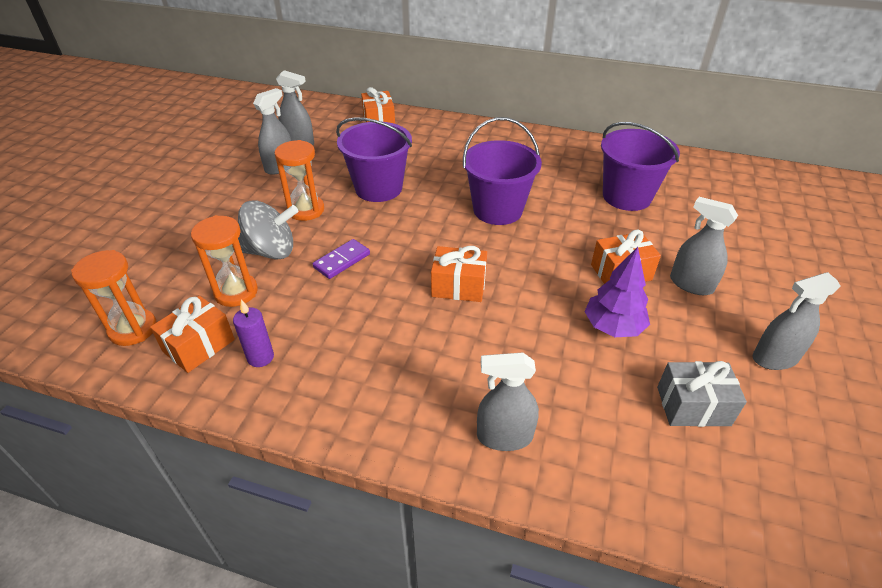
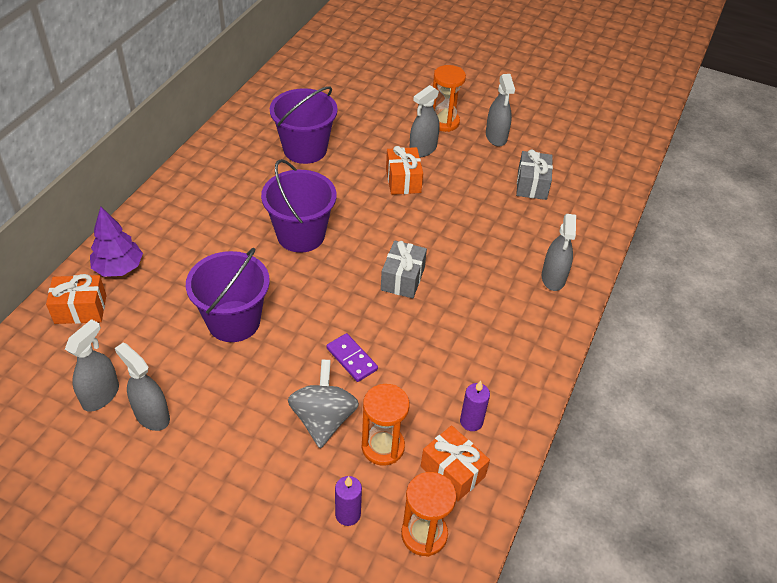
camera: 85 degrees left, 5 degrees up
orange hourglass [275,140,324,221] -> orange hourglass moved to [433,65,466,132]
orange gift [431,246,487,302] -> grey gift [381,240,427,298]
purple tree [584,247,650,337] -> purple tree moved to [90,207,143,277]
none -> purple candle [335,476,362,526]

